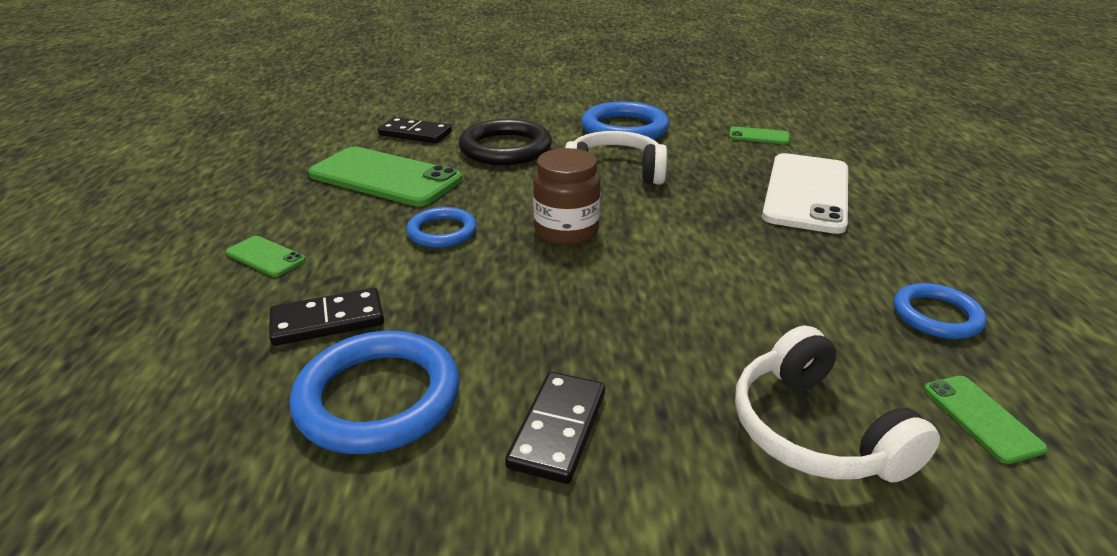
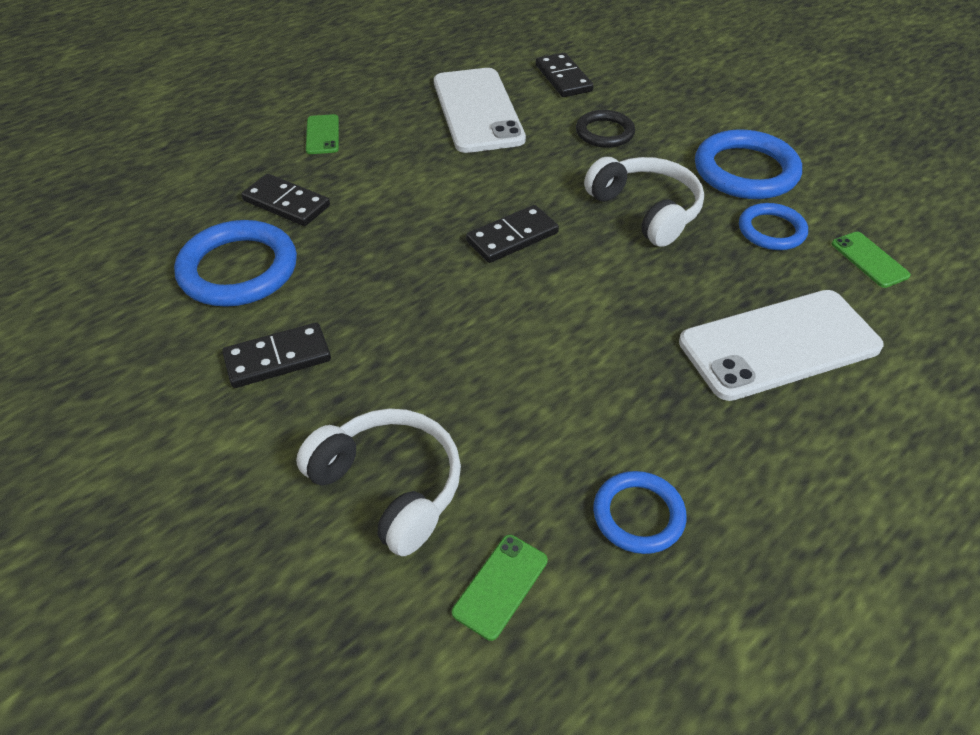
camera: 50 degrees right, 15 degrees up
green phone [308,147,462,207] -> white phone [434,68,526,153]
blue ring [406,207,477,248] -> blue ring moved to [739,203,808,250]
black ring [459,119,552,165] -> black ring [576,110,635,148], size x0.60
brown jar [533,148,601,245] -> black domino [466,205,559,263]
white headphones [735,326,940,483] -> white headphones turned 105 degrees clockwise [296,409,461,556]

